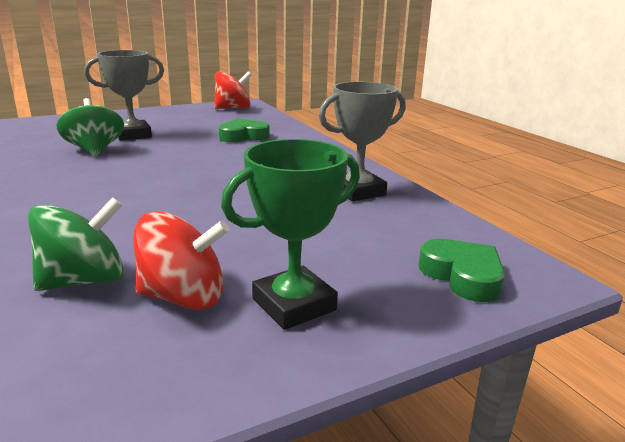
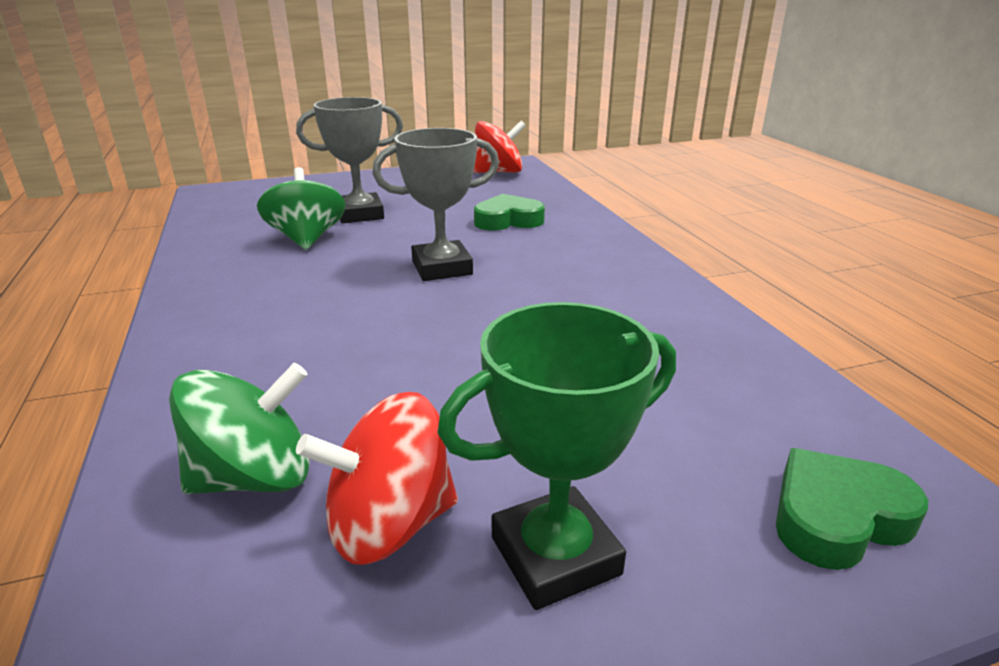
camera: 10 degrees right, 5 degrees up
red spinning top [133,211,229,310] -> red spinning top turned 150 degrees clockwise [296,392,458,565]
grey trophy [319,82,406,201] -> grey trophy moved to [372,128,499,281]
green heart [418,239,505,302] -> green heart turned 90 degrees counterclockwise [776,448,928,570]

